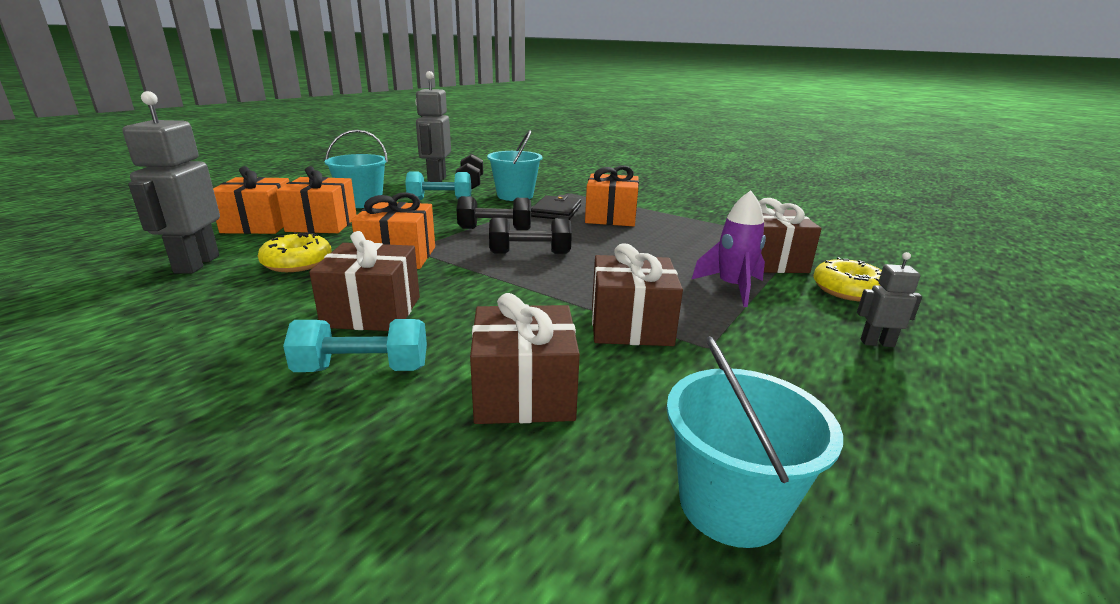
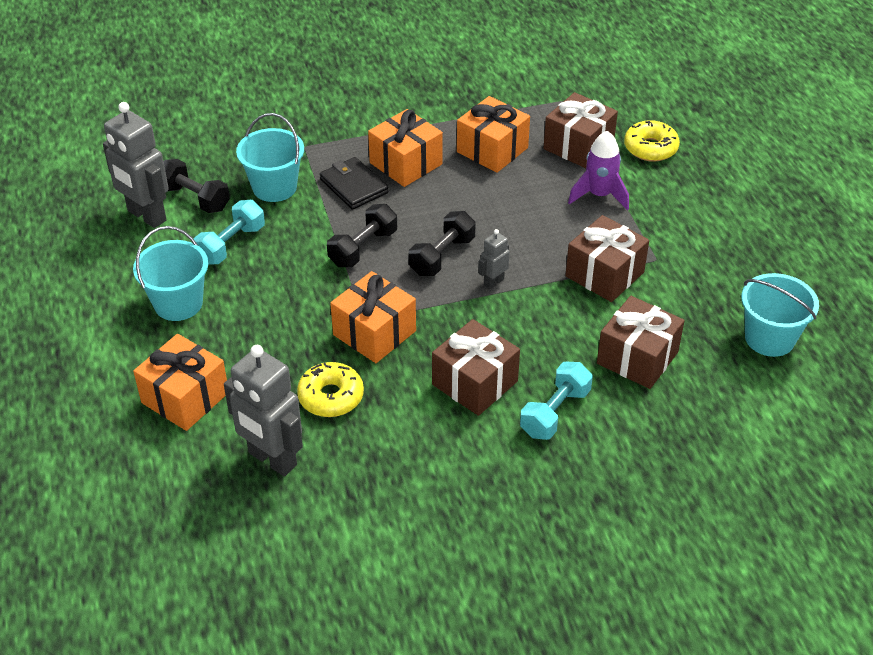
camera: 50 degrees left, 20 degrees up
orange gift [276,166,357,233] -> orange gift moved to [457,96,530,173]
grey robot [857,252,922,347] -> grey robot moved to [479,229,509,289]

